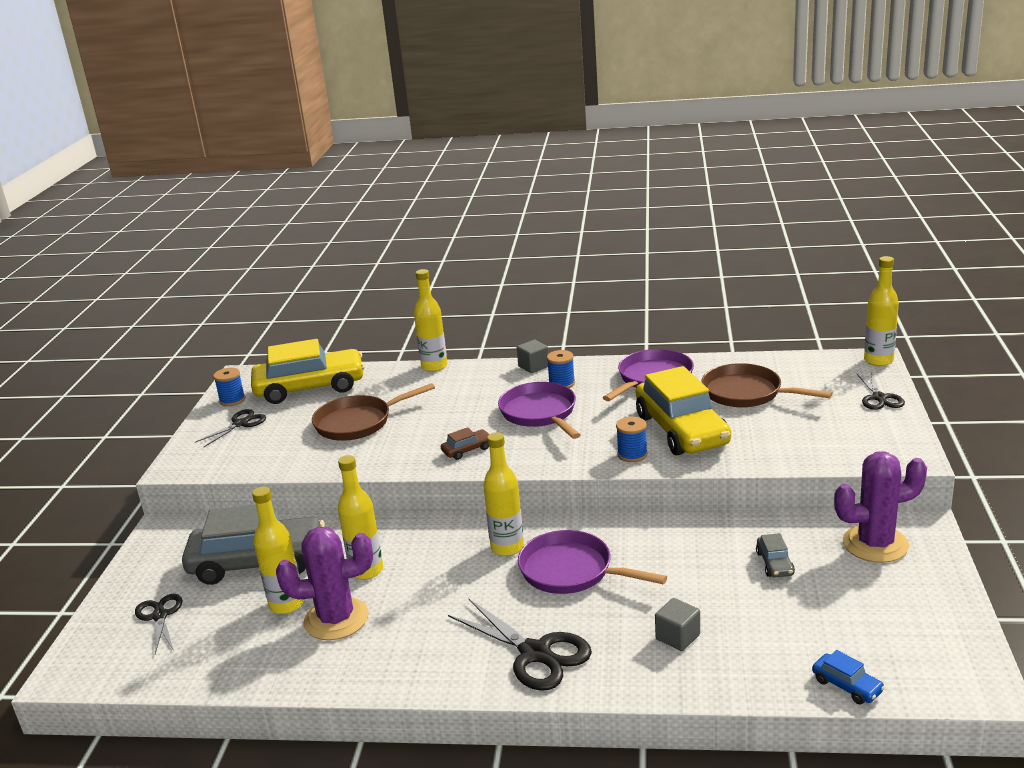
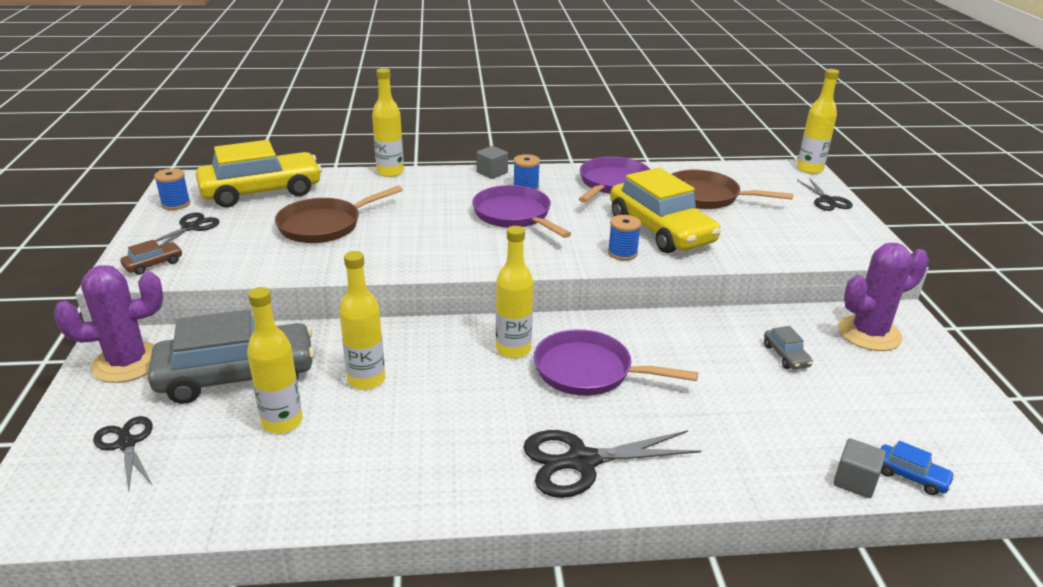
camera: 15 degrees left, 5 degrees up
purple cactus [276,527,373,640] -> purple cactus moved to [54,265,163,383]
brown car [441,427,489,460] -> brown car moved to [120,240,182,275]
black scissors [448,598,592,691] -> black scissors turned 135 degrees clockwise [523,430,701,498]
grey cube [655,598,700,651] -> grey cube moved to [833,438,886,498]

